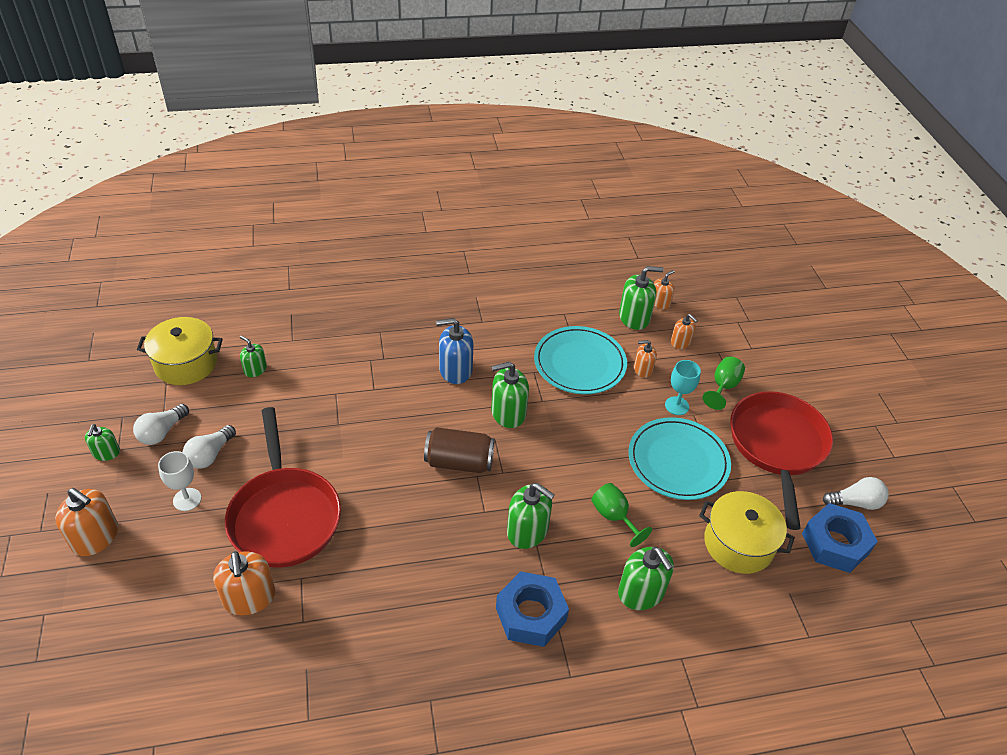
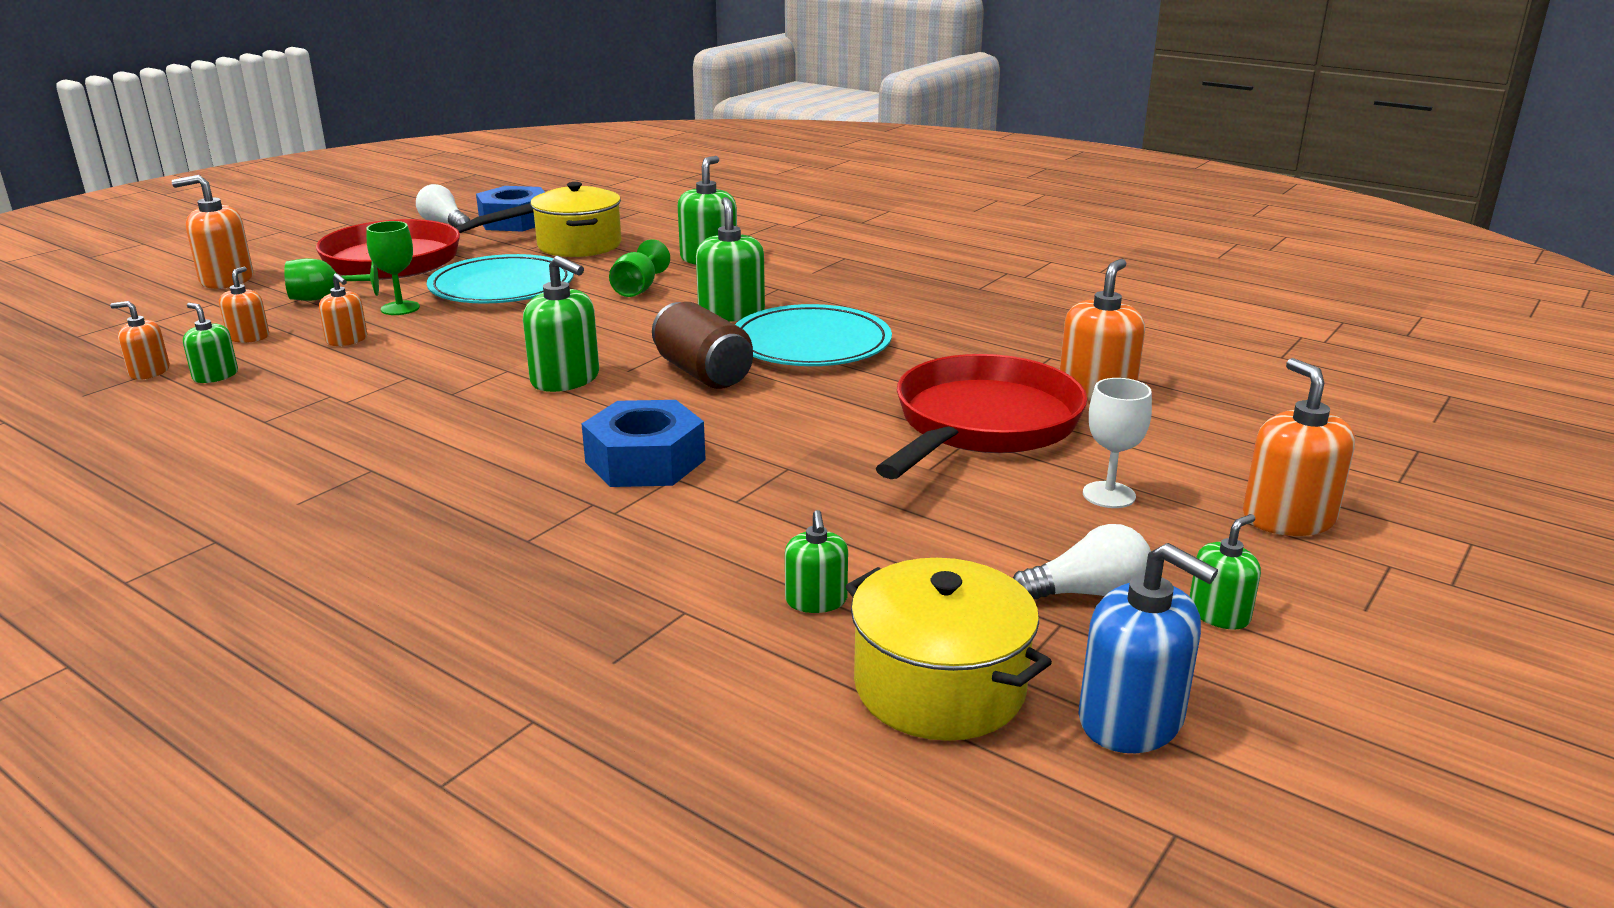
camera: 130 degrees left, 20 degrees down
white light bulb [183,425,236,469] -> none
blue soap dispenser [436,318,473,384] -> blue soap dispenser moved to [1078,543,1218,753]
blue nut [496,571,569,647] -> blue nut moved to [582,400,706,487]
turquoise plate [534,326,627,394] -> turquoise plate moved to [735,304,892,366]
green soap dispenser [619,266,664,330] -> green soap dispenser [183,303,238,383], size x0.59
turquoise goblet [665,360,701,415] -> green goblet [366,221,420,315]
none -> orange soap dispenser [172,175,253,289]

